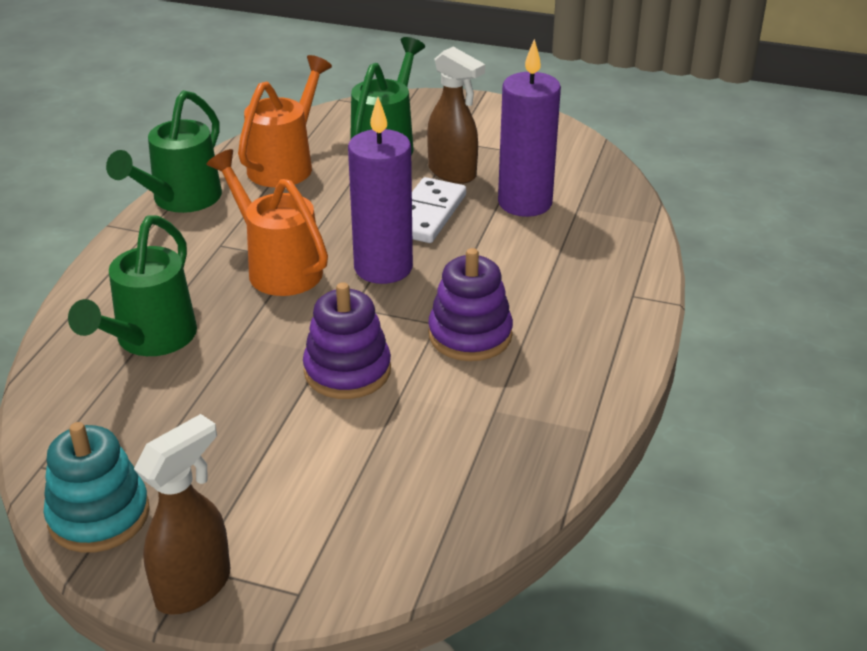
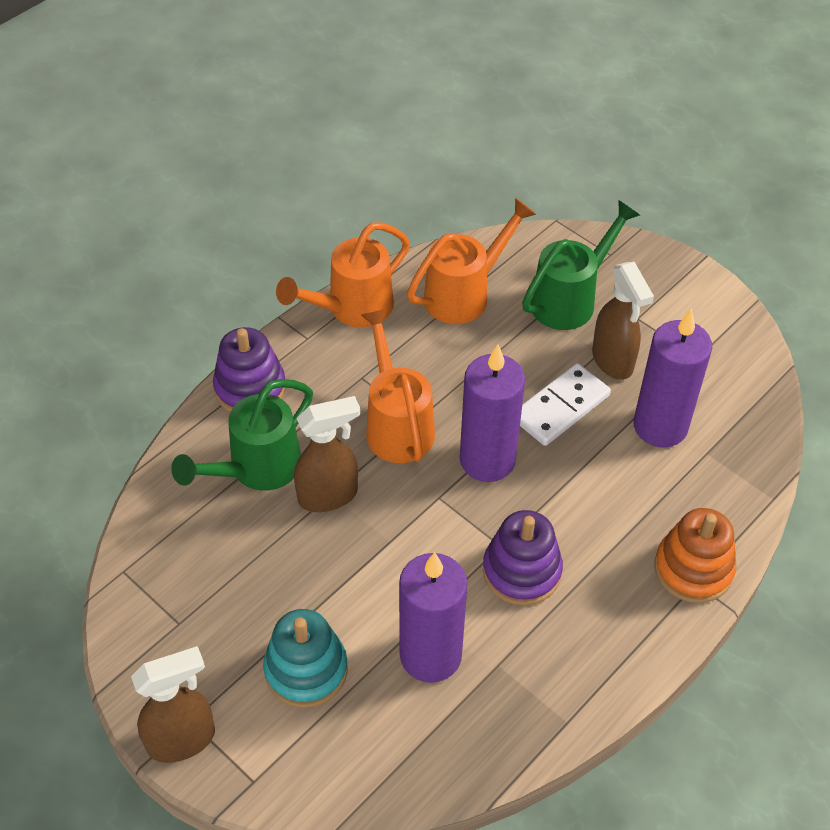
camera: 25 degrees right, 15 degrees up
turquoise stacking toy [43,422,150,553] -> turquoise stacking toy moved to [263,609,348,708]
green watering can [106,90,222,213] -> orange watering can [276,223,410,327]
purple stacking toy [303,282,391,399] -> purple stacking toy moved to [213,327,286,412]
none -> brown spray bottle [294,396,360,512]
none -> purple candle [399,552,468,683]
none -> orange stacking toy [654,508,736,603]

